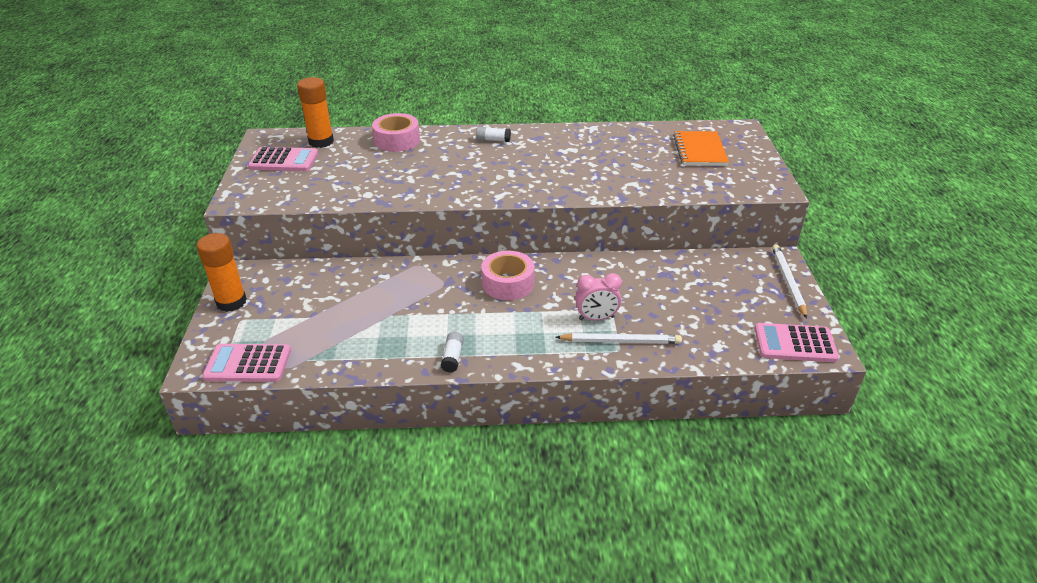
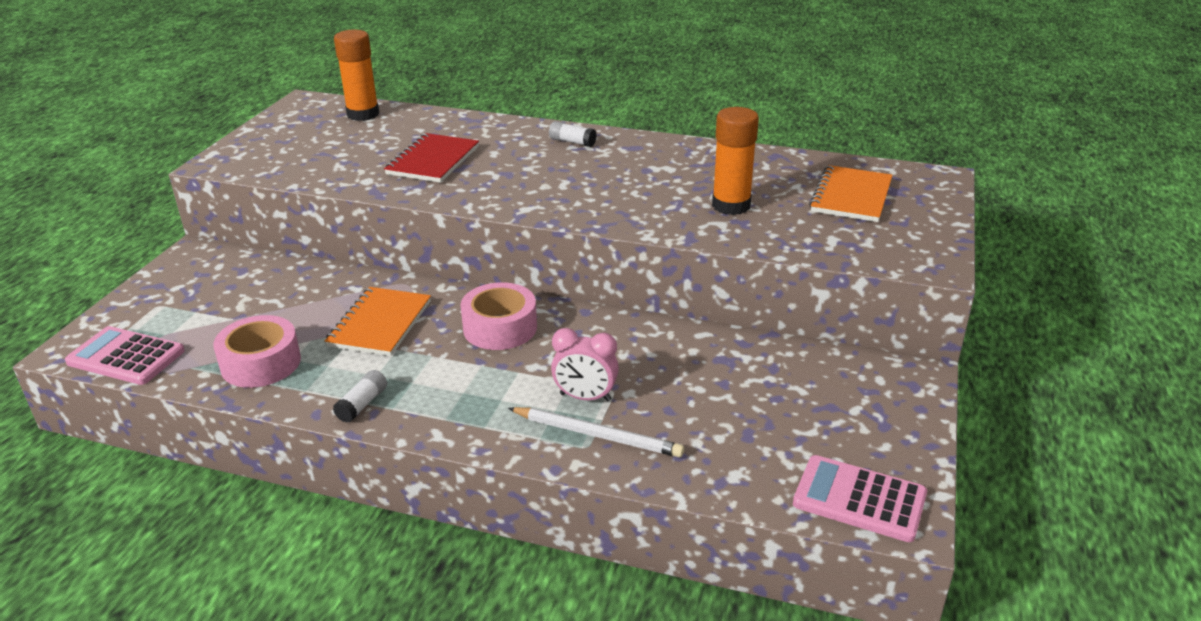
camera: 20 degrees right, 5 degrees down
orange glue stick [197,233,247,312] -> orange glue stick moved to [712,107,759,215]
pink calculator [248,147,318,171] -> none
pink tape [372,113,420,152] -> pink tape moved to [213,315,301,388]
white pencil [772,244,807,319] -> none
none -> orange notebook [325,287,431,356]
none -> red notebook [384,133,479,183]

